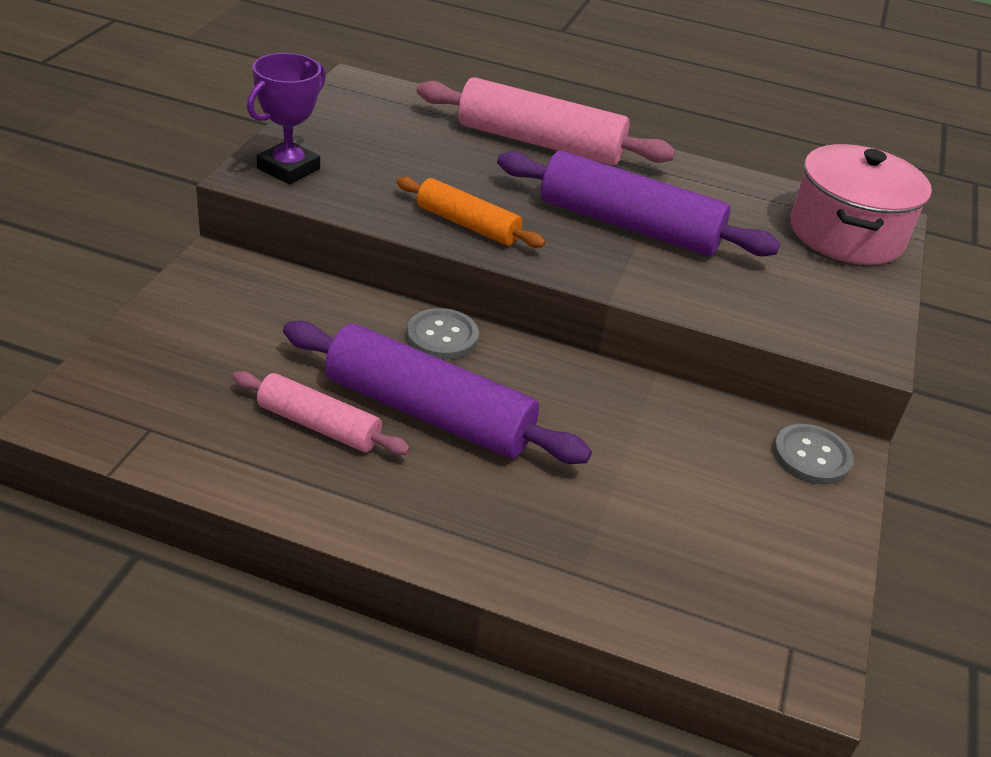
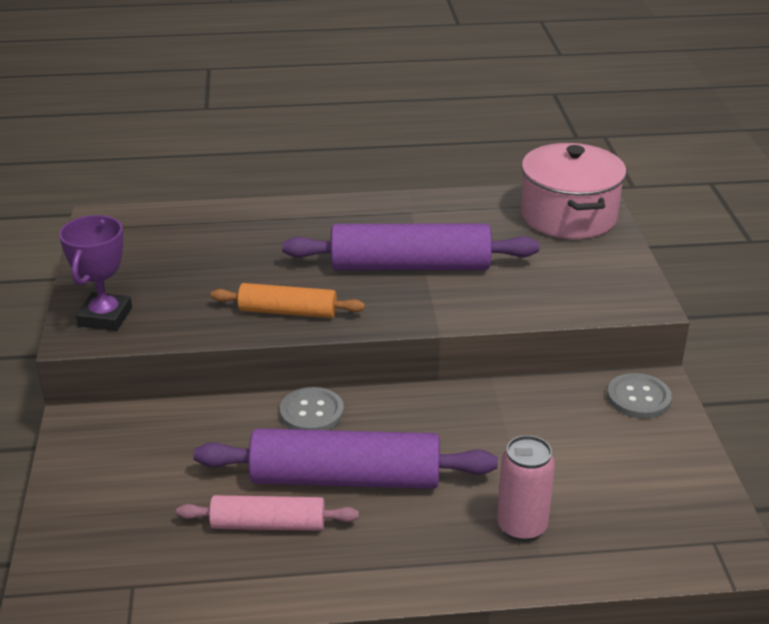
camera: 20 degrees left, 5 degrees down
pink rolling pin [417,77,676,165] -> none
none -> pink can [497,435,555,542]

